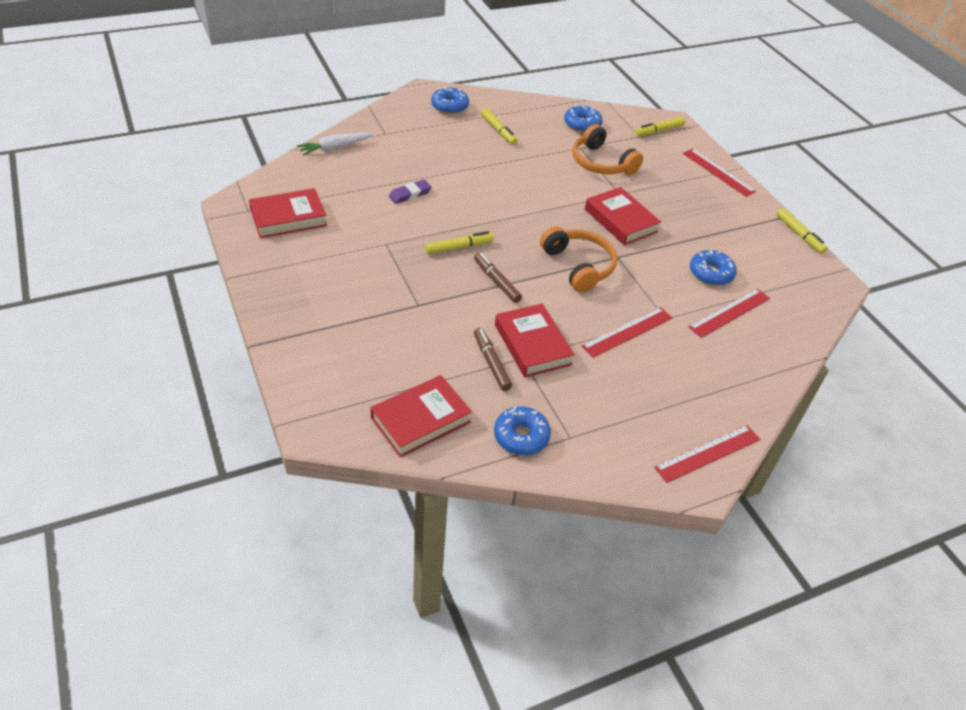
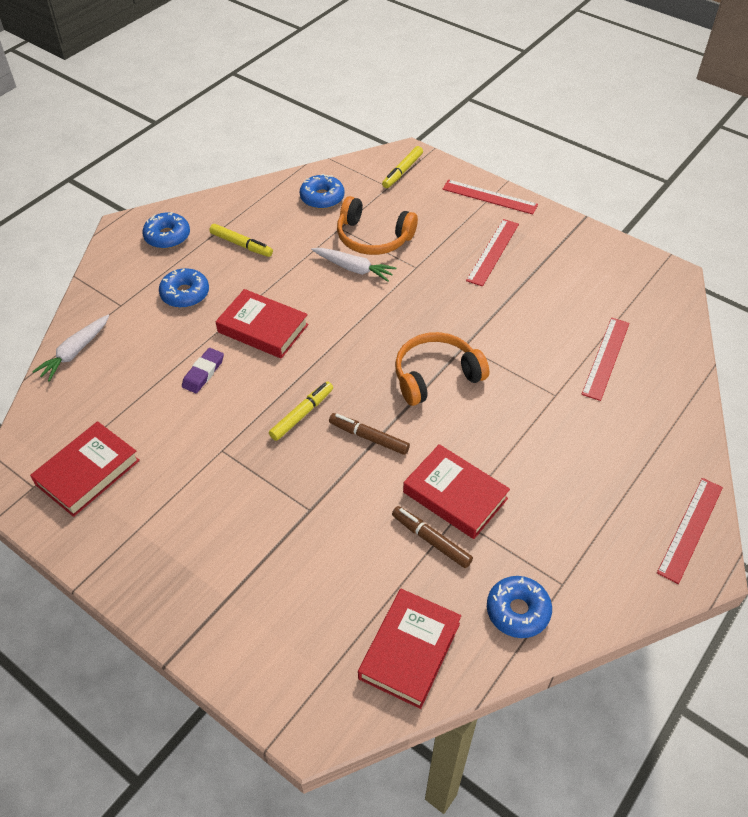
camera: 25 degrees left, 5 degrees up
orange headphones [540,226,617,293] -> orange headphones turned 60 degrees counterclockwise [395,332,489,406]
red ruler [581,307,672,358] -> red ruler moved to [466,219,519,287]
red book [585,187,661,245] -> red book moved to [216,289,308,359]
blue donut [690,250,737,286] -> blue donut moved to [159,268,209,308]
yellow marker [776,208,827,254] -> none
none -> white carrot [311,248,396,282]

